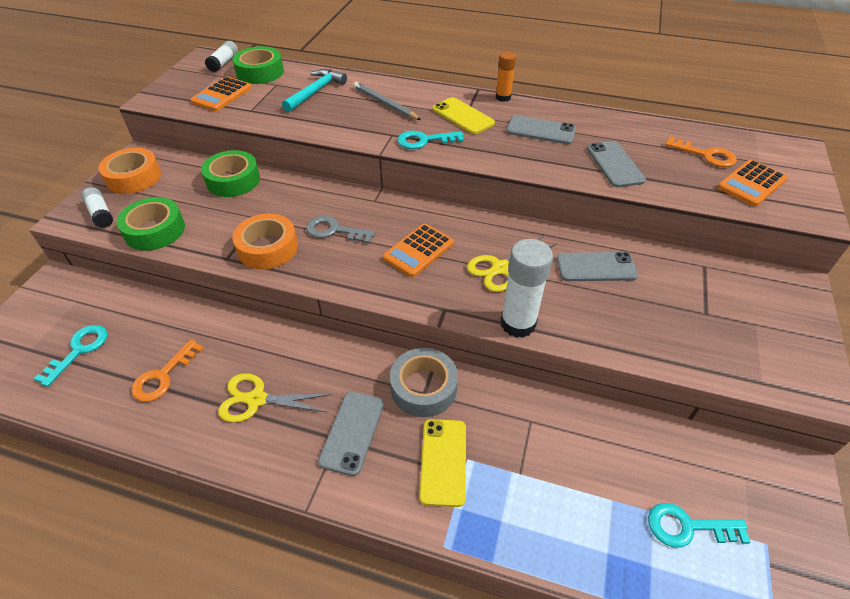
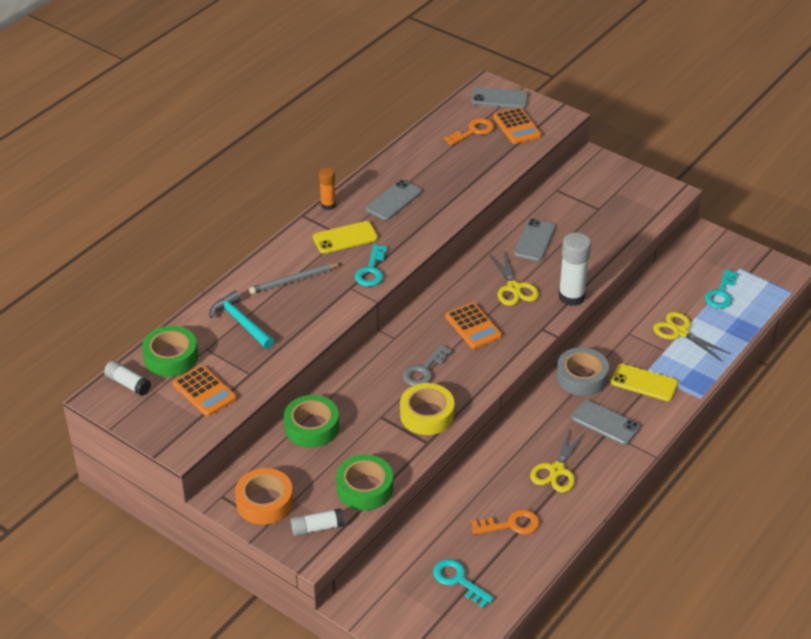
camera: 70 degrees left, 5 degrees down
orange key [131,339,204,402] -> orange key turned 60 degrees counterclockwise [471,509,539,535]
orange tape [232,214,298,269] -> yellow tape [400,383,454,435]
grey phone [587,141,646,187] -> grey phone moved to [471,87,528,109]
none -> yellow scissors [653,312,731,361]

